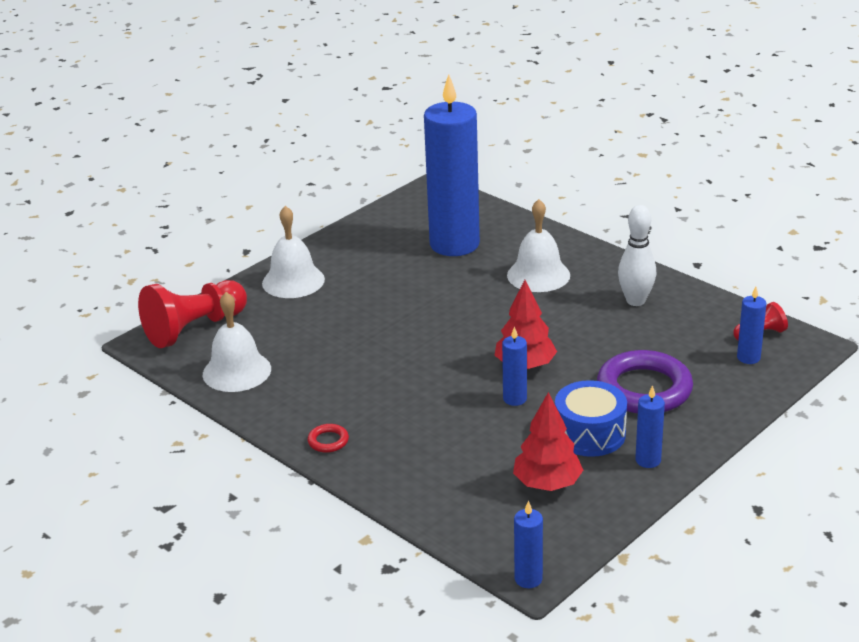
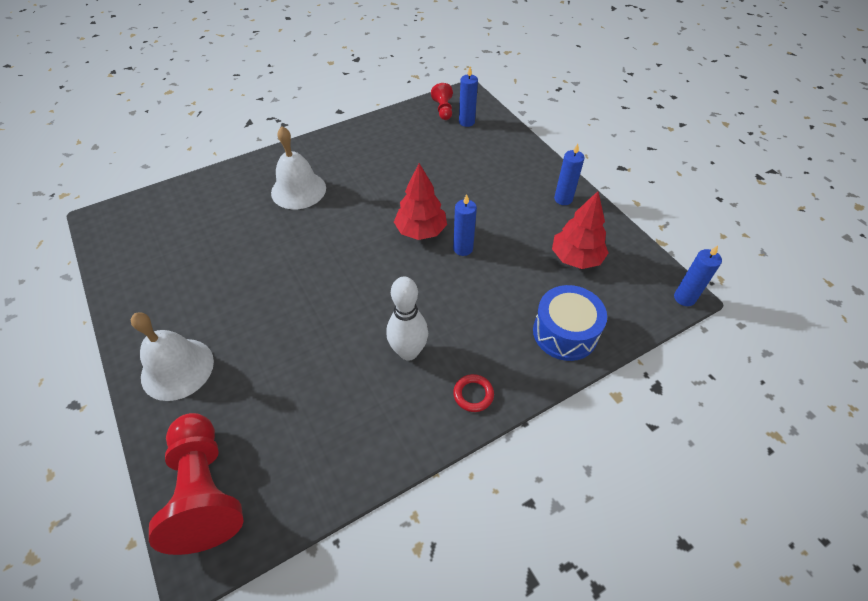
camera: 75 degrees left, 20 degrees up
white bell [203,292,271,392] -> none
blue candle [424,74,480,256] -> none
blue drum [555,380,627,457] -> blue drum moved to [533,285,607,361]
purple ring [597,350,693,413] -> none
white bowling pin [618,205,656,306] -> white bowling pin moved to [386,276,428,361]

